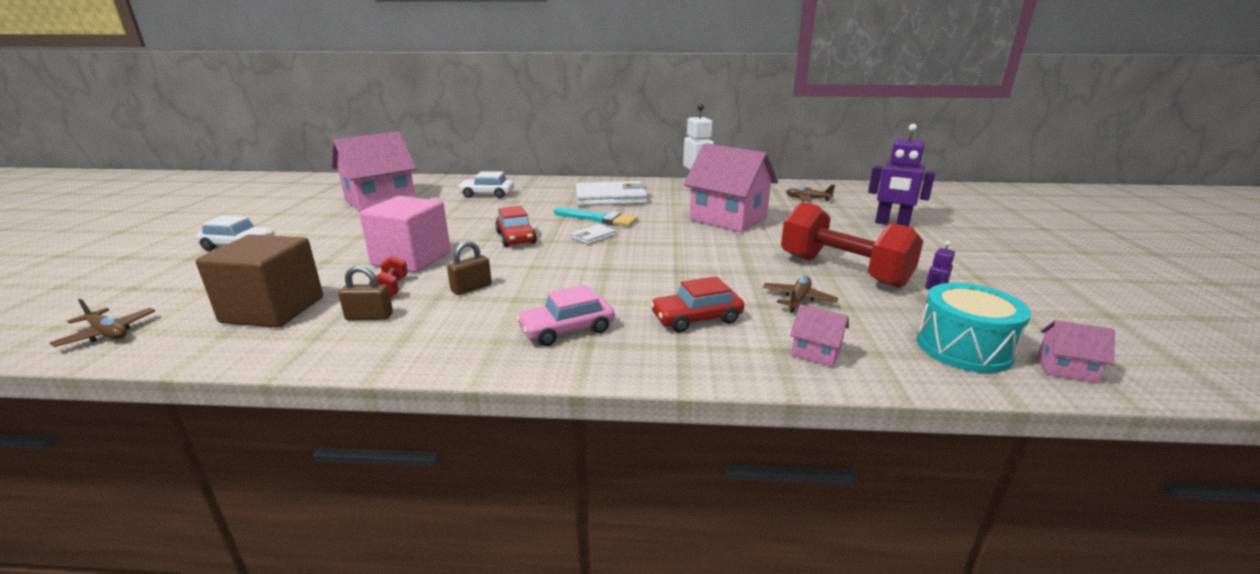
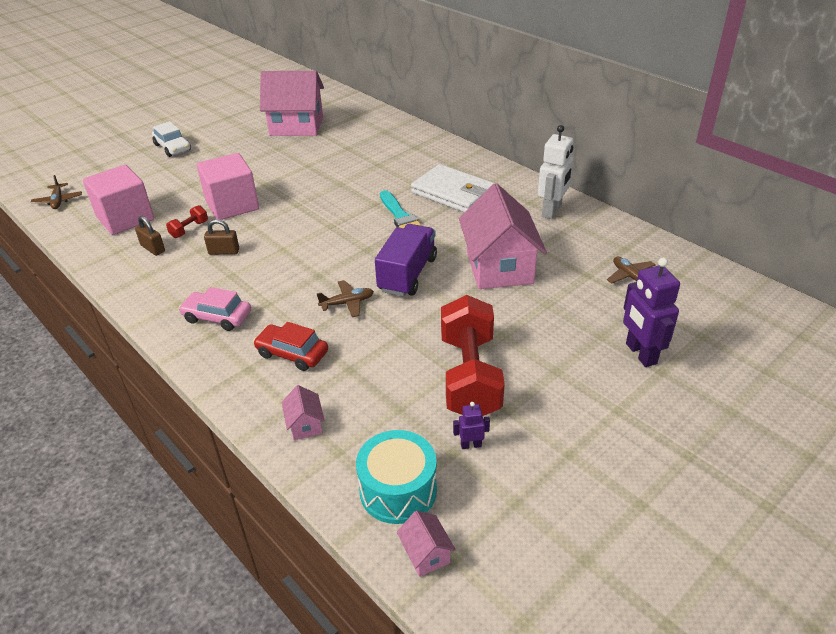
camera: 45 degrees right, 15 degrees up
brown cube [196,234,323,328] -> pink cube [83,165,154,235]
white car [457,171,514,198] -> none
red car [495,206,537,247] -> none
white wallet [571,224,616,244] -> none
brown plane [763,276,838,313] -> brown plane moved to [317,280,374,317]
none -> purple truck [375,224,437,297]

